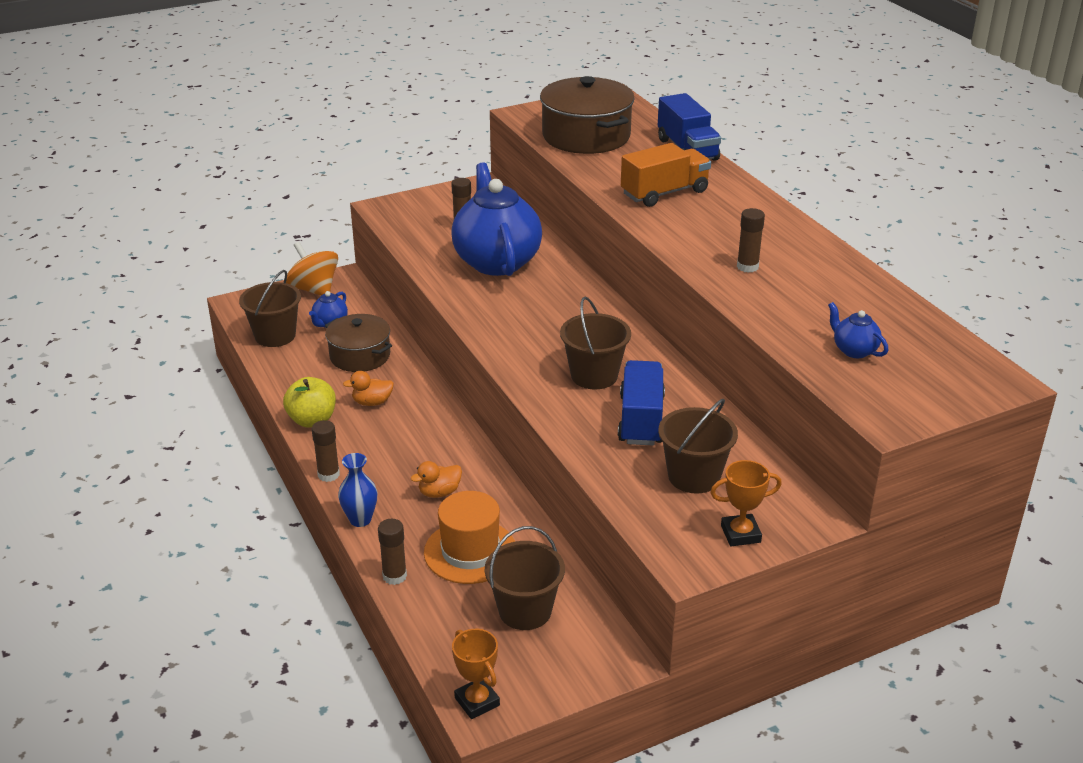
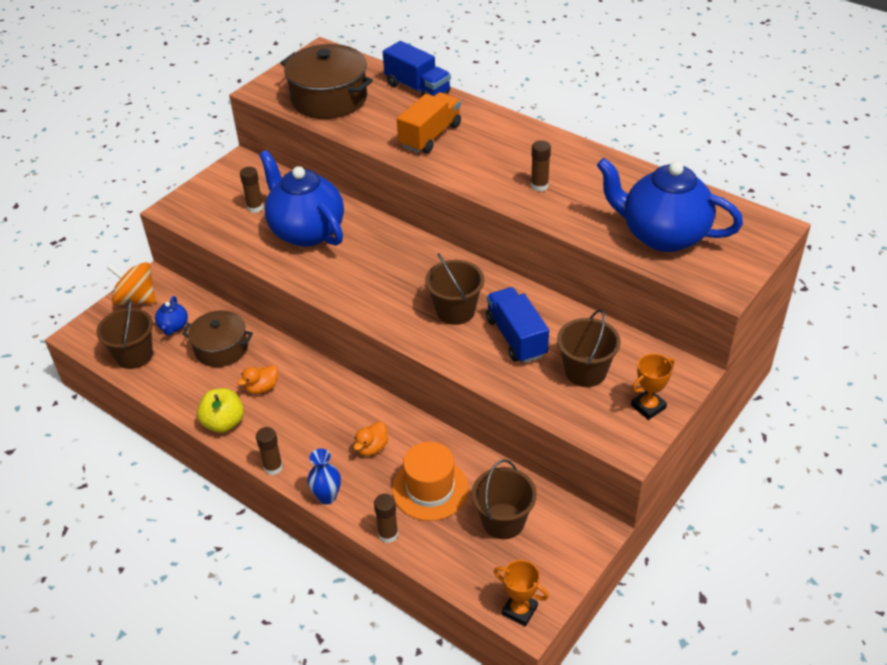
camera: 25 degrees left, 10 degrees up
blue teapot [828,302,888,358] -> blue teapot [597,158,743,252], size x2.43

